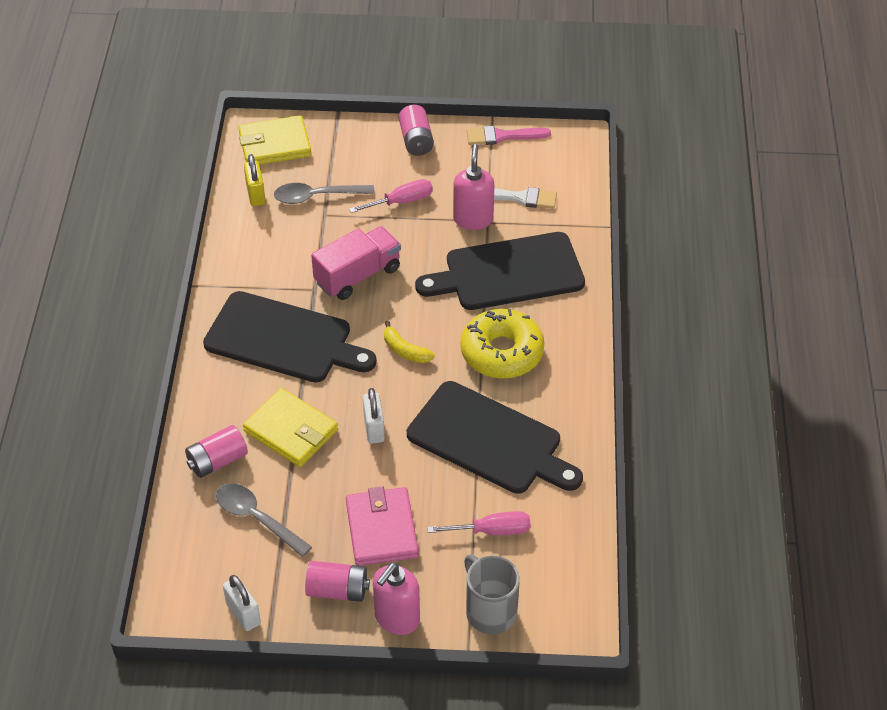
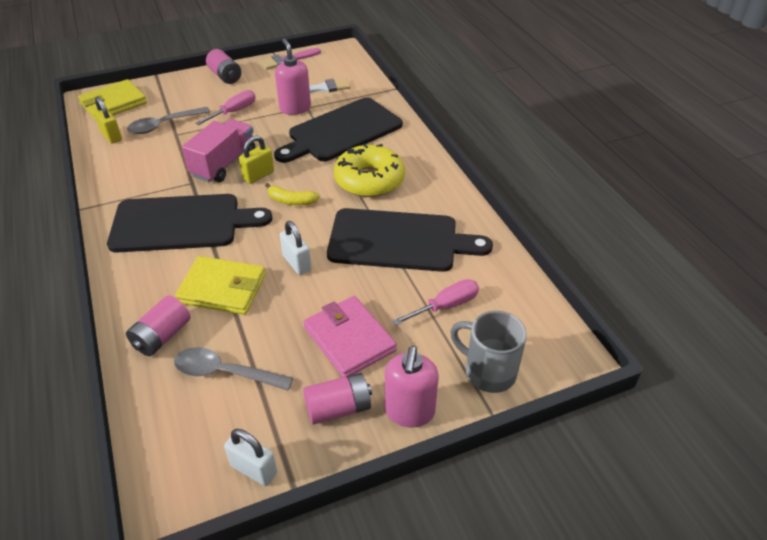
camera: 25 degrees left, 5 degrees down
none -> yellow padlock [239,136,274,184]

